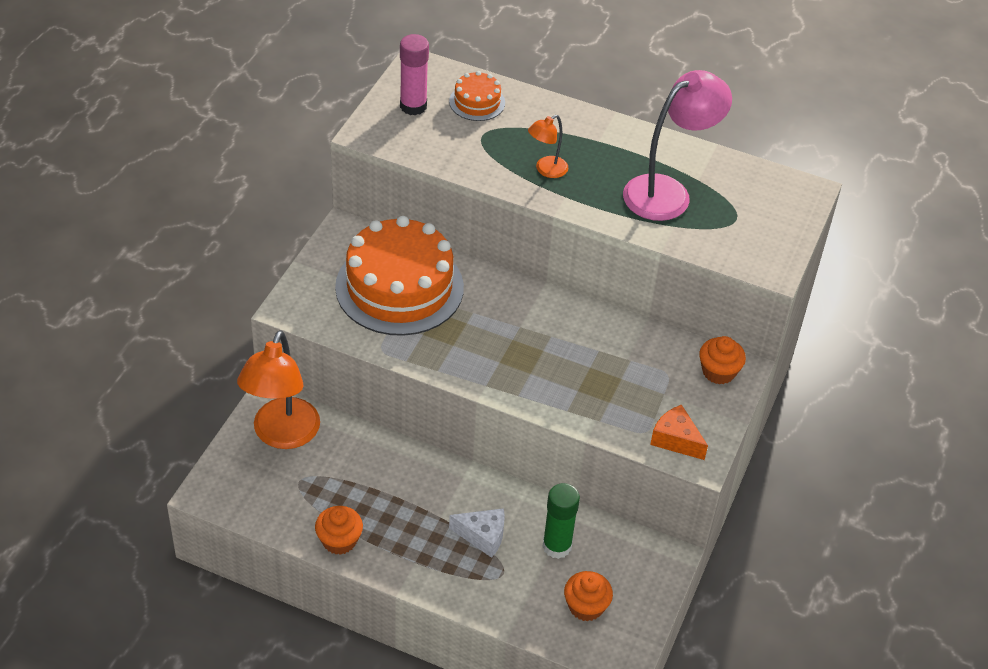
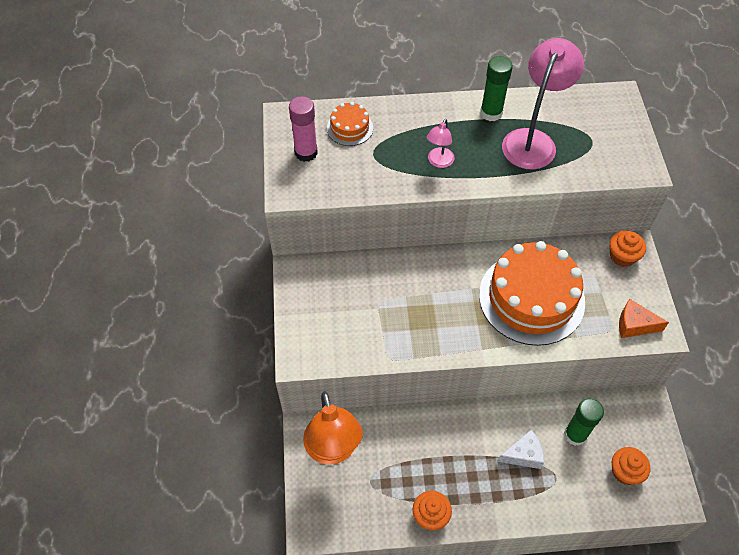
camera: 25 degrees left, 10 degrees up
orange cake [335,216,464,336] -> orange cake moved to [479,241,585,346]
orange lamp [528,115,568,178] -> pink lamp [427,119,455,168]
none -> green glue stick [480,56,513,121]

